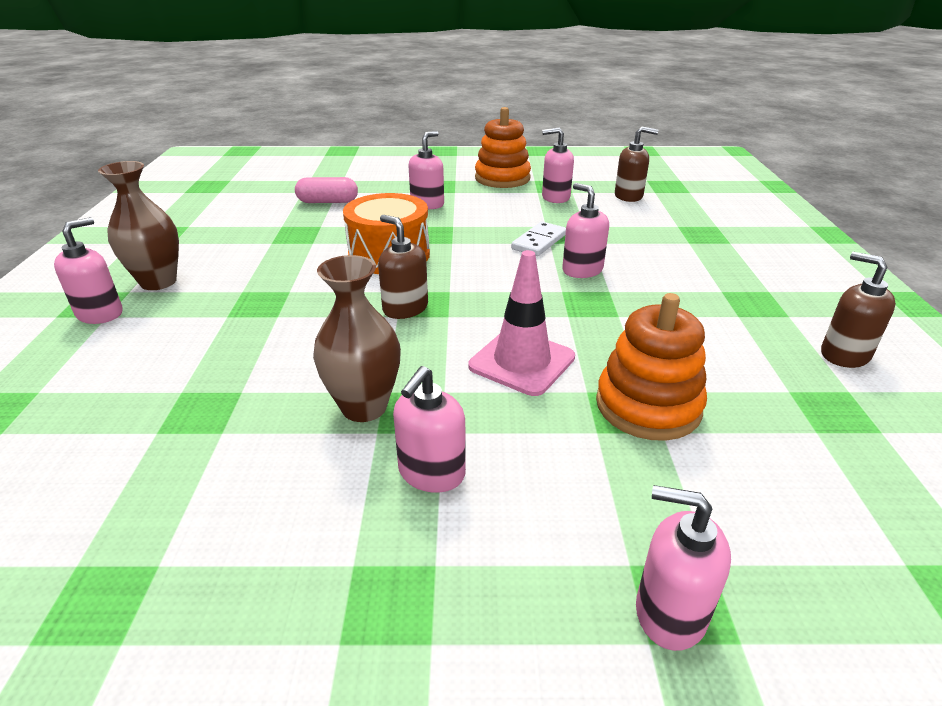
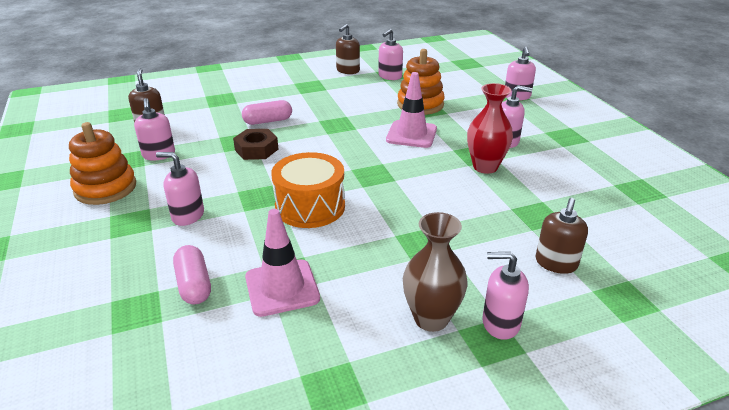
camera: 110 degrees left, 0 degrees up
brown vase [313,255,401,422] -> red vase [467,83,513,174]
brown soap dispenser [378,215,428,319] -> brown soap dispenser moved to [536,198,588,274]
white domino [511,222,566,256] -> brown nut [233,129,278,160]
pink soap dispenser [562,183,609,278] -> pink soap dispenser moved to [378,29,403,80]
none -> pink capsule [242,100,292,125]
none -> pink traffic cone [245,209,320,317]

